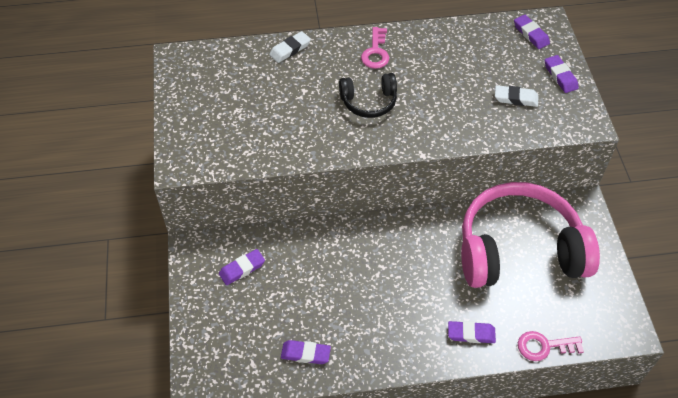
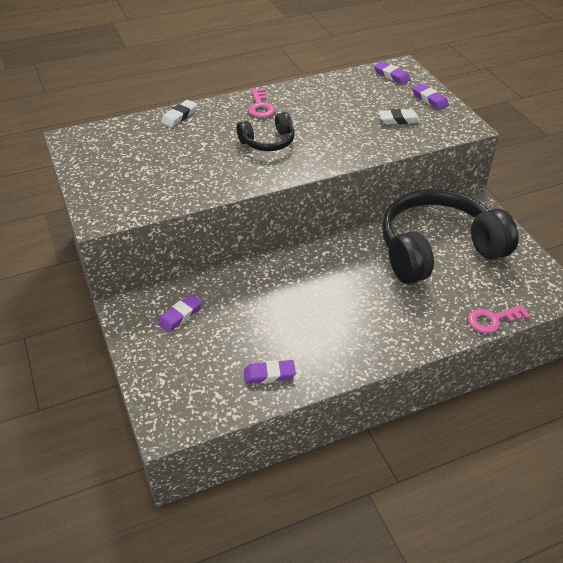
camera: 15 degrees left, 10 degrees down
purple eraser [448,321,496,343] -> none
pink headphones [461,182,600,288] -> black headphones [382,189,518,284]

